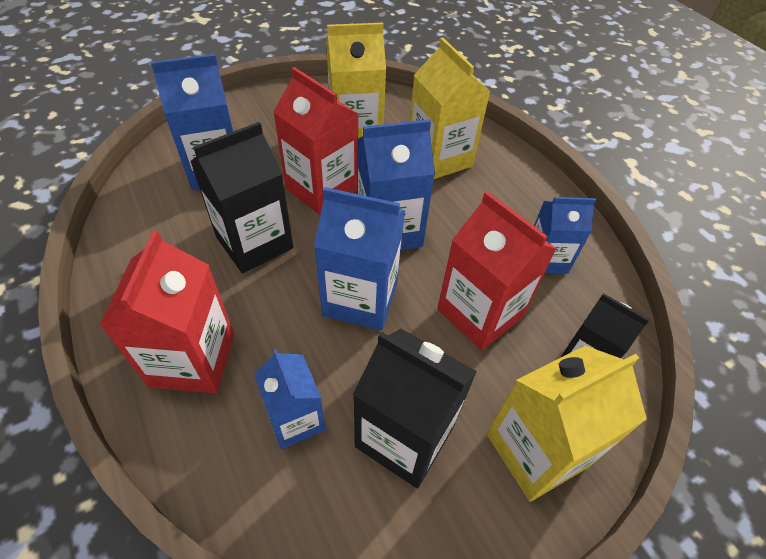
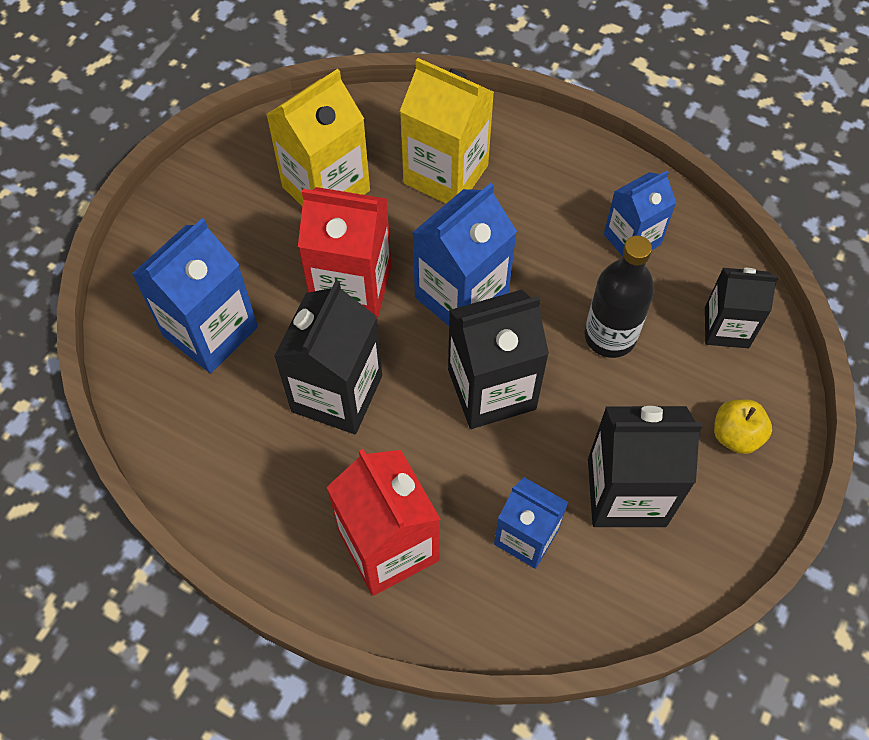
camera: 30 degrees left, 10 degrees up
blue carton [314,187,405,331] -> black carton [448,290,549,429]
red carton [437,191,556,351] -> black bottle [585,236,654,358]
yellow carton [487,346,647,502] -> yellow apple [714,399,772,454]

